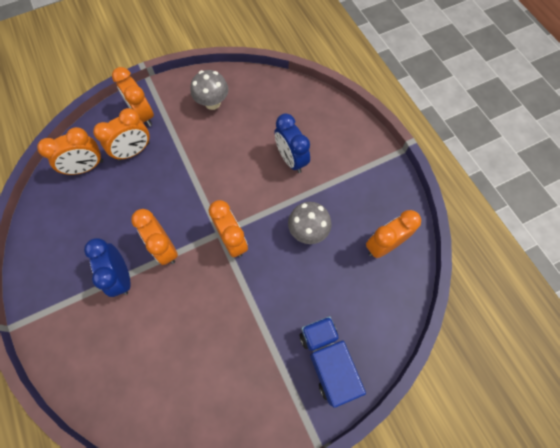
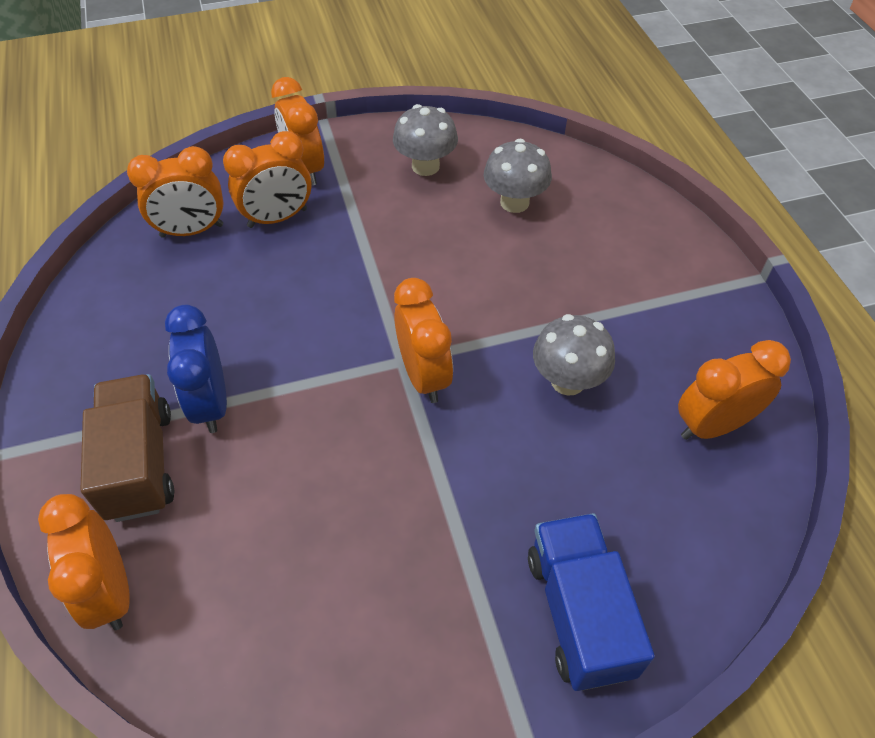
camera: 10 degrees right, 15 degrees down
orange clock [131,209,178,265] -> orange clock moved to [38,494,130,630]
blue clock [274,114,310,173] -> none
none -> brown truck [80,374,174,522]
none -> grey mushroom [484,139,552,213]

